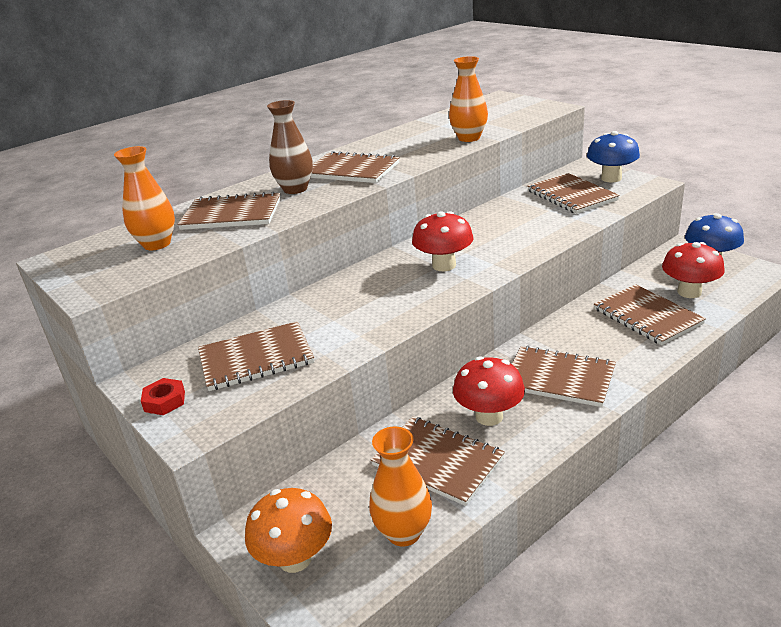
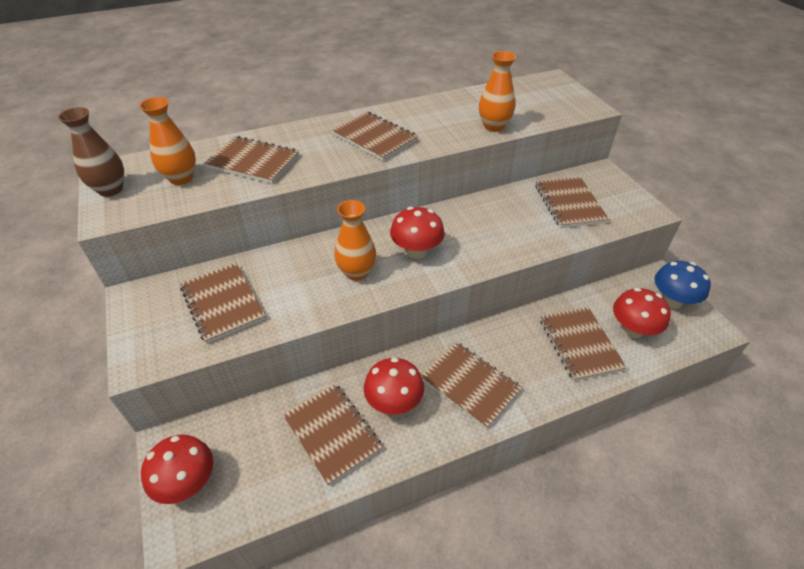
camera: 15 degrees right, 15 degrees up
red nut [141,378,185,415] -> none
brown notebook [198,321,314,391] -> brown notebook turned 60 degrees clockwise [180,263,265,344]
orange mushroom [245,488,332,573] -> red mushroom [141,435,213,504]
brown vase [267,100,313,194] -> brown vase moved to [58,107,124,197]
orange vase [369,427,432,547] -> orange vase moved to [334,200,376,281]
blue mushroom [587,131,640,183] -> none

